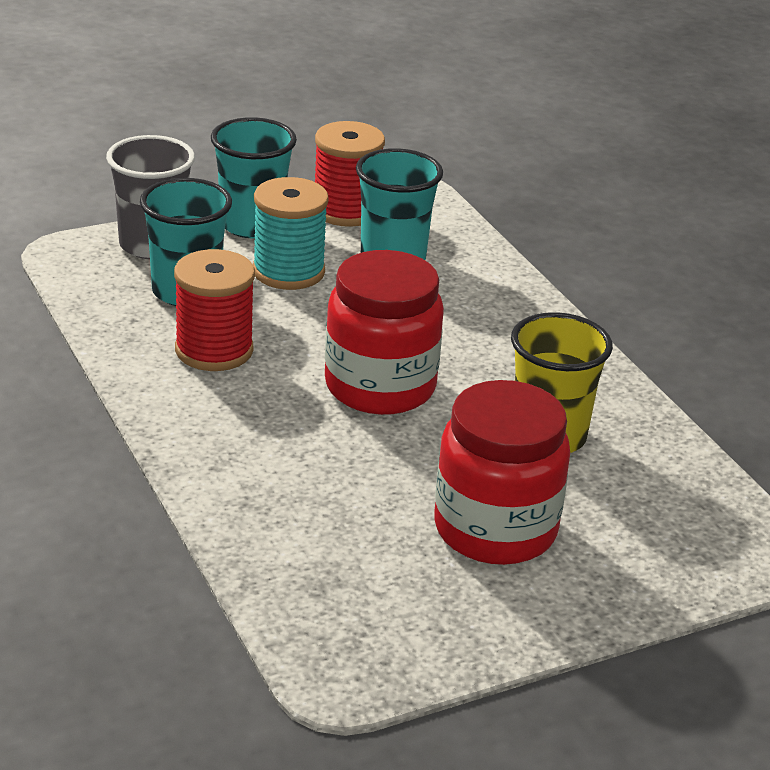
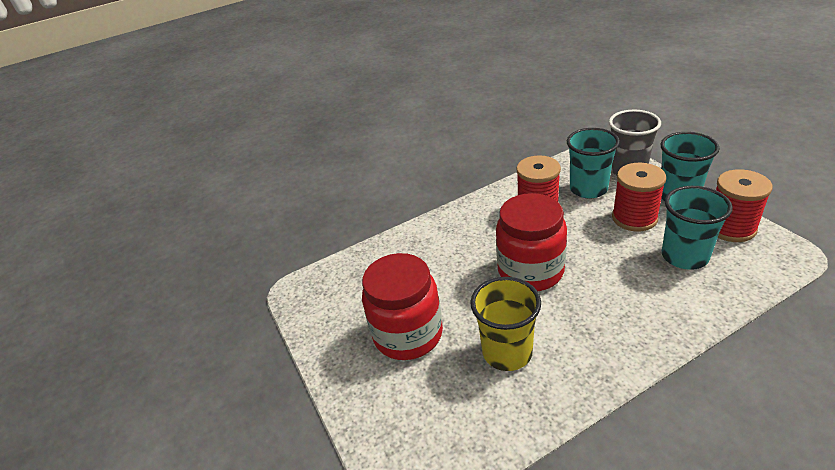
camera: 95 degrees right, 5 degrees up
turquoise spool [253,177,329,290] -> red spool [612,163,666,232]

